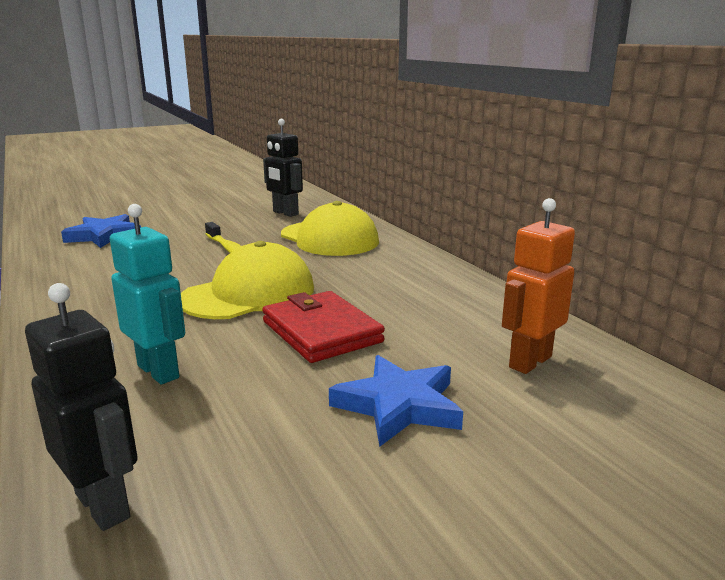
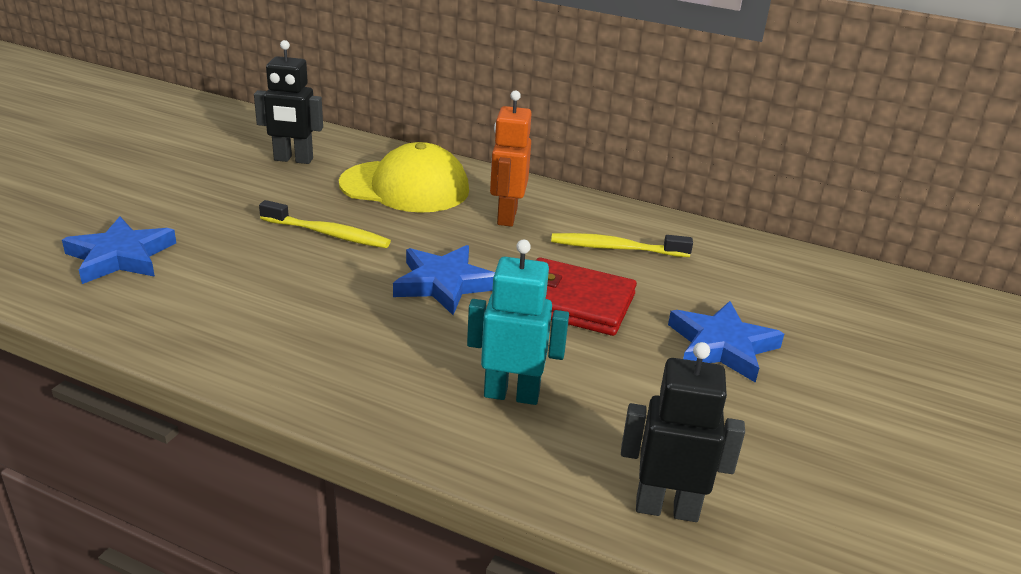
camera: 40 degrees left, 10 degrees up
yellow cap [181,241,314,319] -> blue star [393,245,495,315]
orange robot [502,198,575,374] -> orange robot moved to [490,90,532,227]
none -> yellow toothbrush [551,233,693,257]

